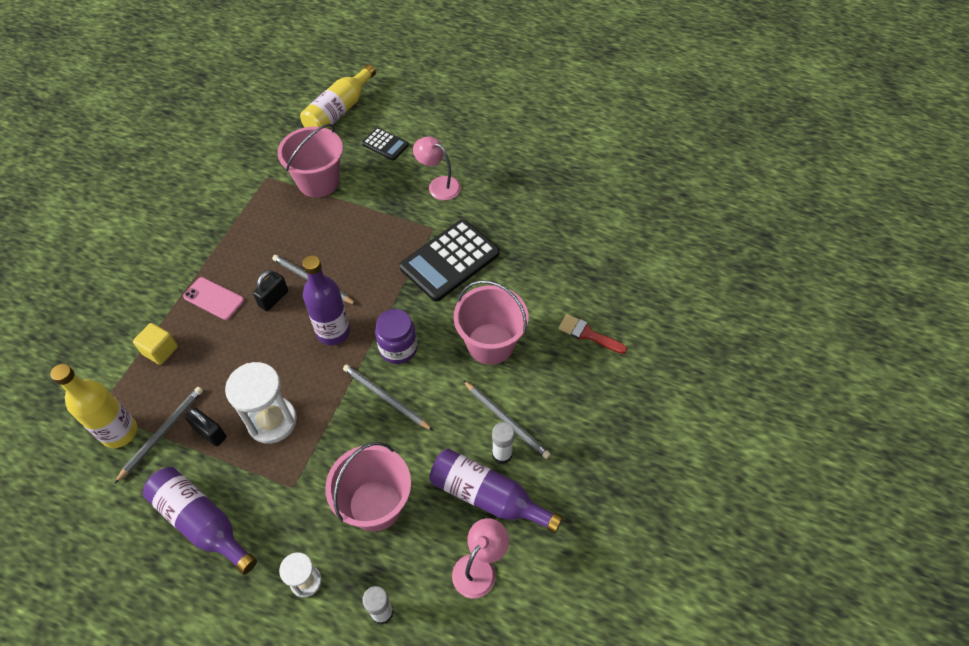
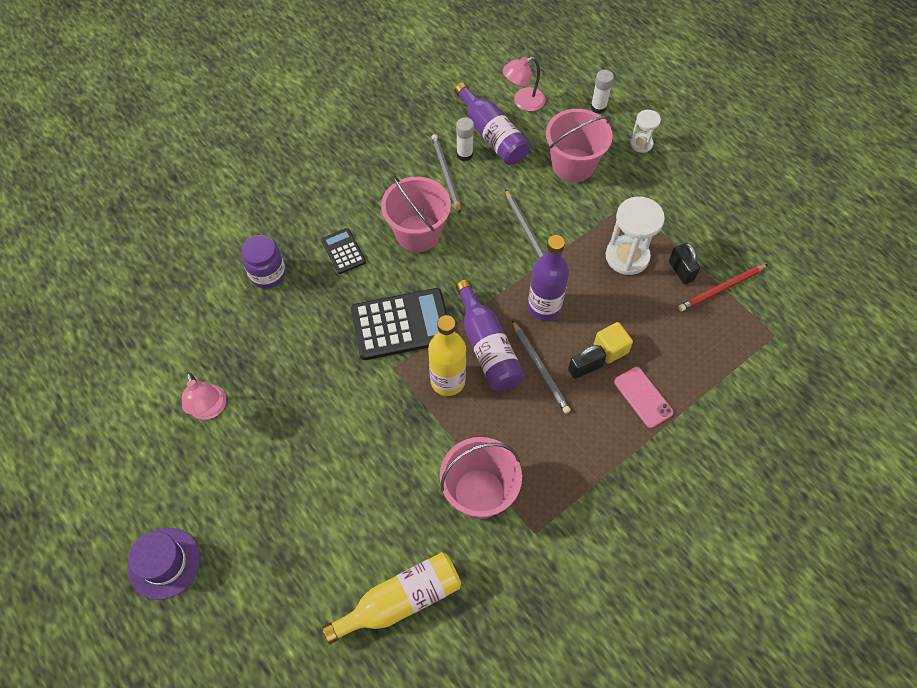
camera: 150 degrees left, 5 degrees up
yellow bottle [51,364,137,448] -> yellow bottle moved to [428,315,466,396]
grey pencil [114,387,203,484] -> red pencil [678,264,768,311]
yellow cube [133,323,178,365] -> yellow cube moved to [594,322,633,364]
purple bottle [143,467,257,575] -> purple bottle moved to [456,280,524,391]
black calculator [362,128,409,160] -> black calculator moved to [321,228,366,274]
purple jar [375,309,417,364] -> purple jar moved to [241,235,286,289]
pink lamp [413,136,461,200] -> pink lamp moved to [182,372,226,420]
red brush [558,314,627,354] -> none
none -> purple hat [128,528,200,600]

